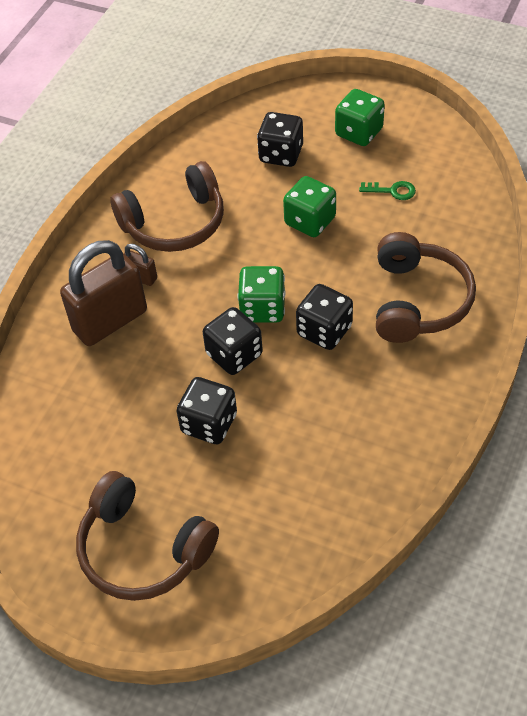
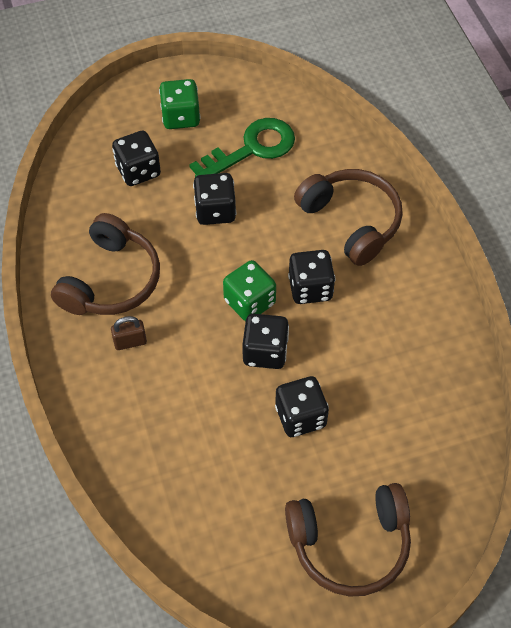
camera: 45 degrees left, 5 degrees up
brown padlock [60,240,147,346] -> none
green dice [283,176,336,237] -> black dice [193,173,236,225]
green key [359,181,416,200] -> green key [189,118,295,177], size x2.20

